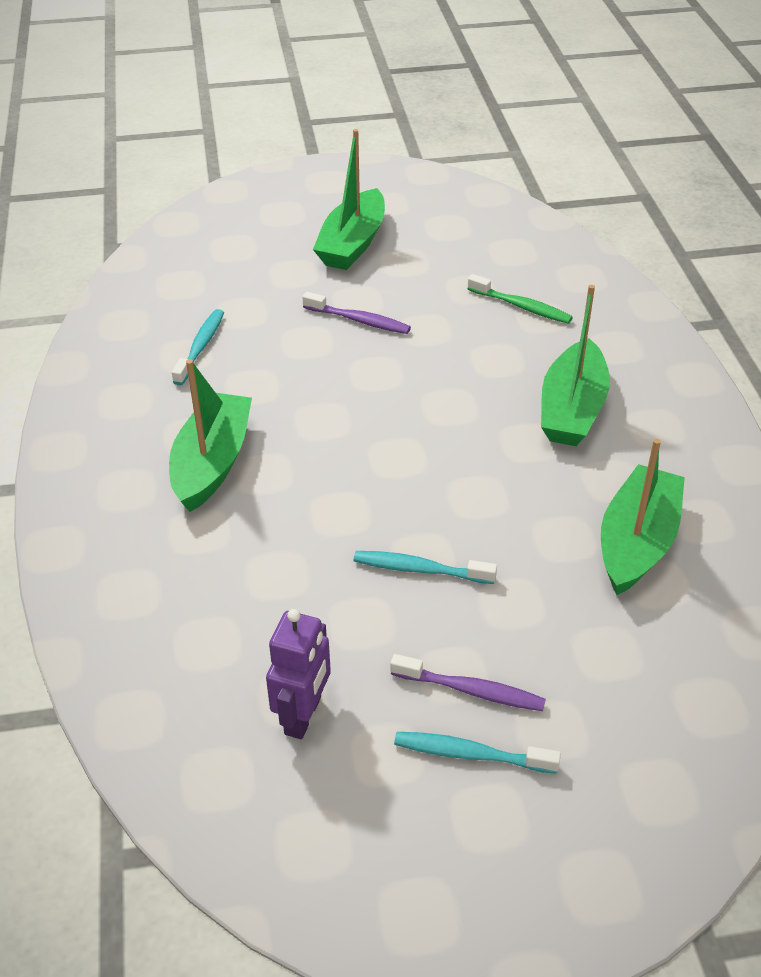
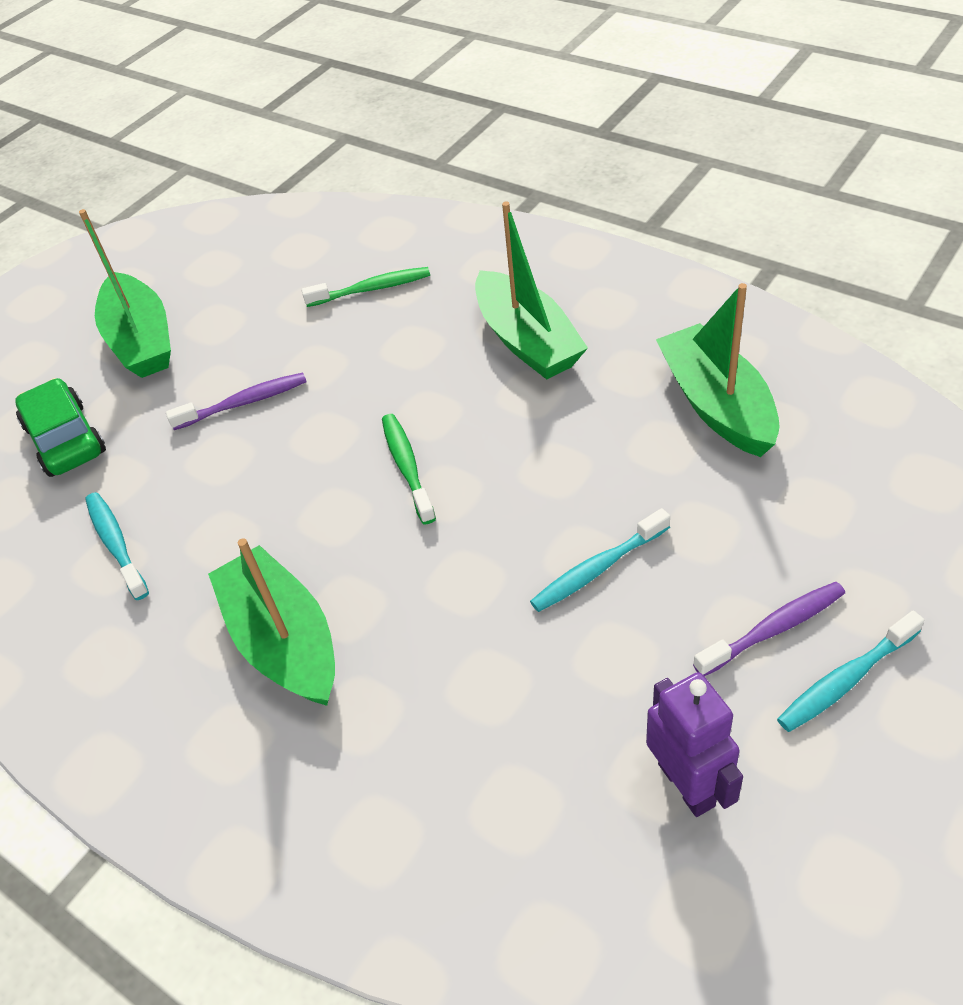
camera: 40 degrees left, 5 degrees up
none -> green car [15,378,106,477]
none -> green toothbrush [382,414,436,524]

